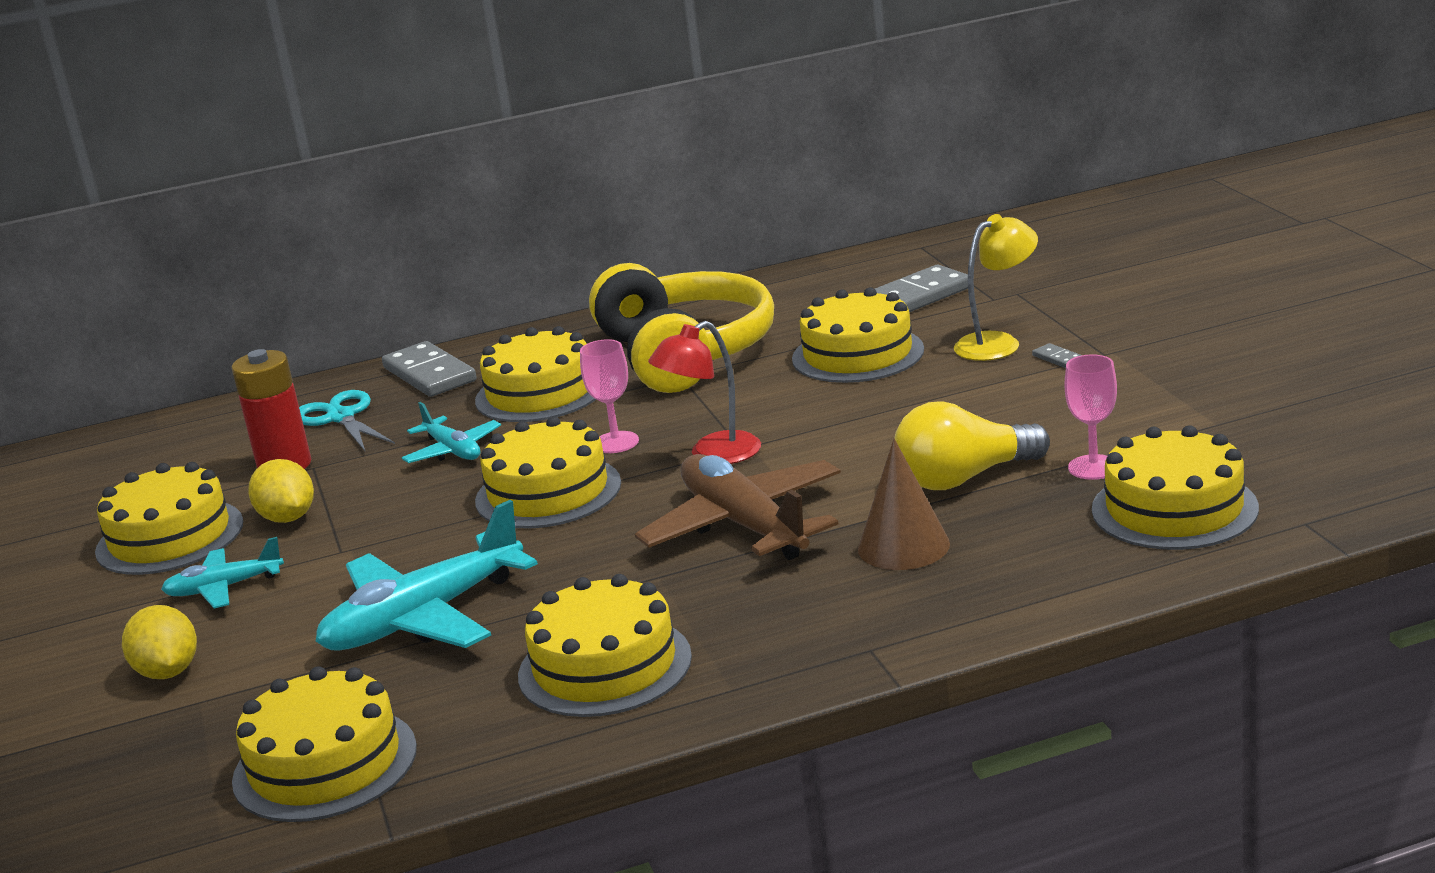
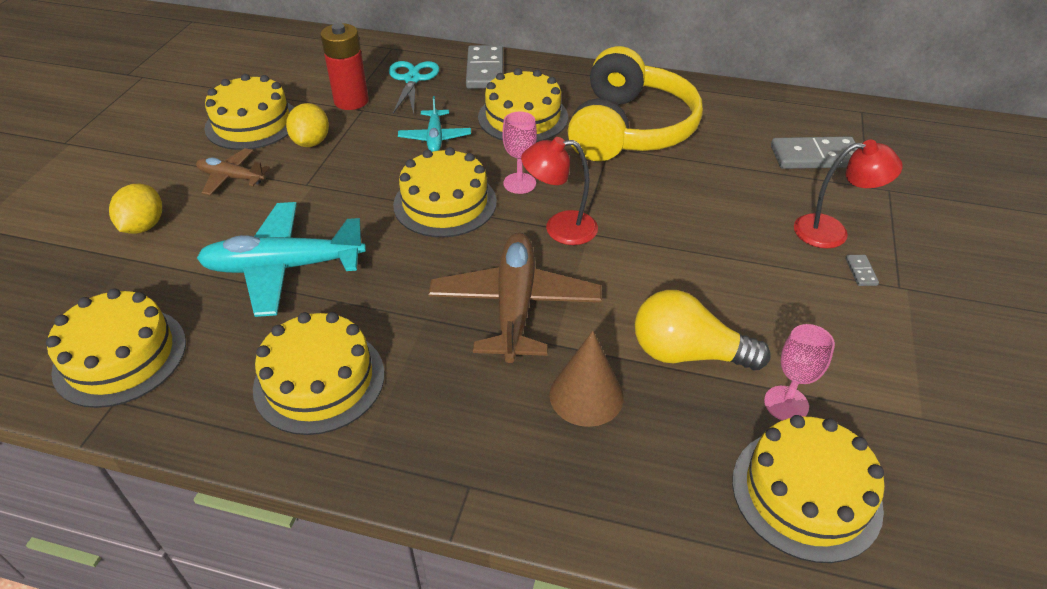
camera: 30 degrees right, 20 degrees up
turquoise plane [161,537,284,608] -> brown plane [196,148,270,195]
yellow cake [792,287,924,383] -> none
yellow lamp [954,214,1038,361] -> red lamp [794,140,903,248]

